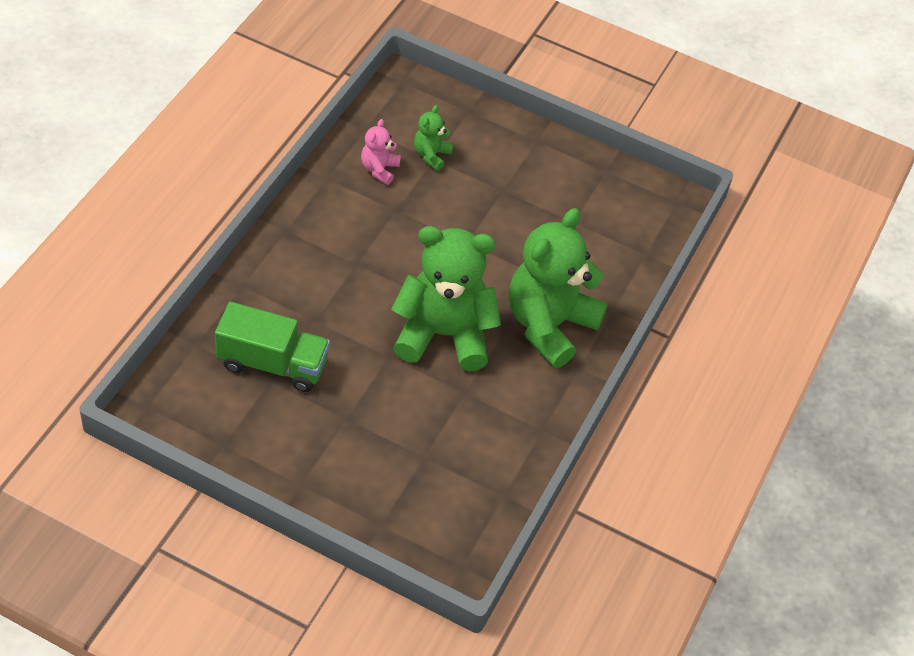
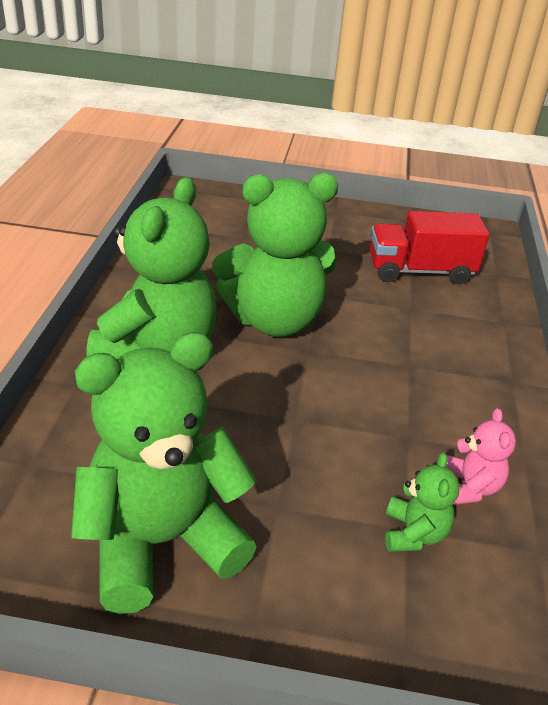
camera: 165 degrees right, 15 degrees down
green truck [215,302,330,392] -> red truck [370,211,489,284]
none -> green teddy bear [71,332,257,614]

